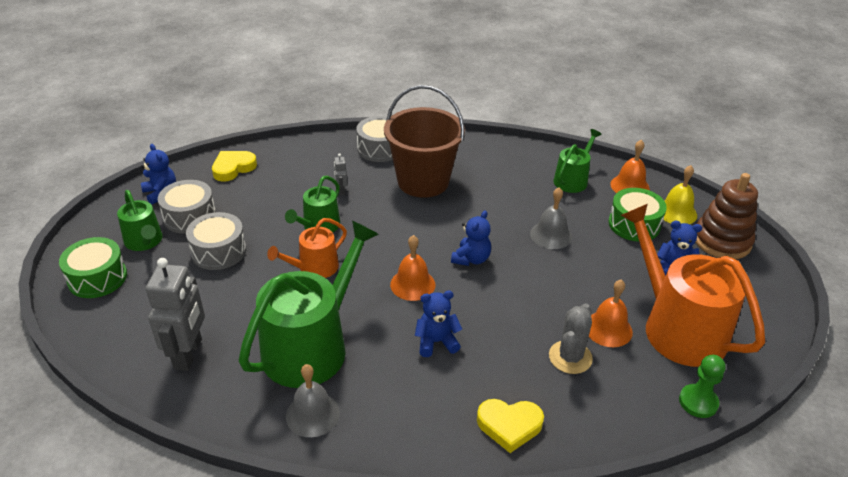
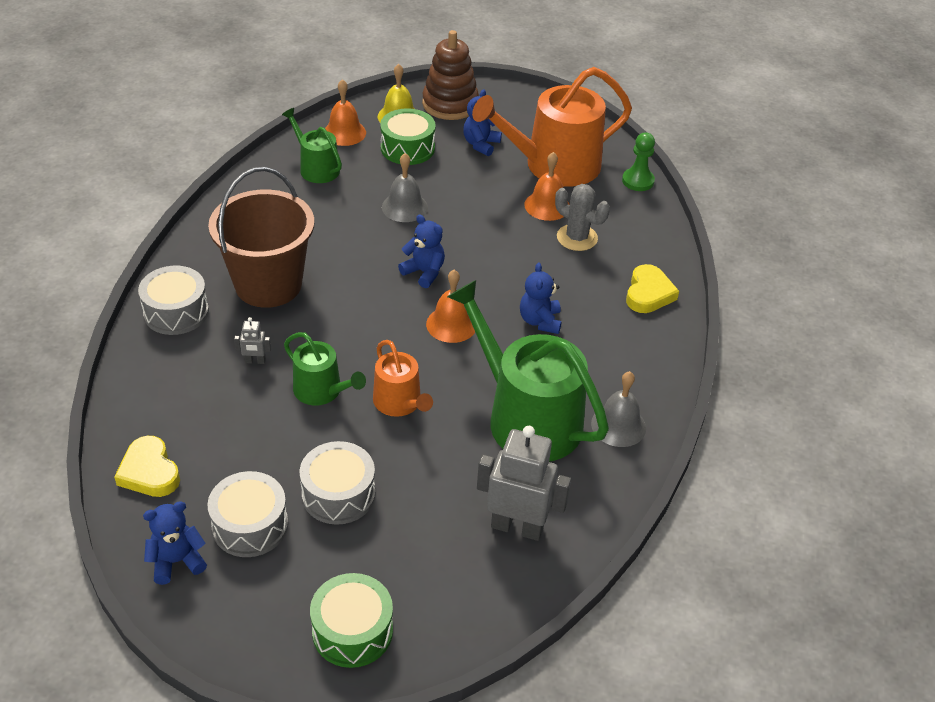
camera: 80 degrees left, 5 degrees up
green watering can [117,190,163,251] -> none

